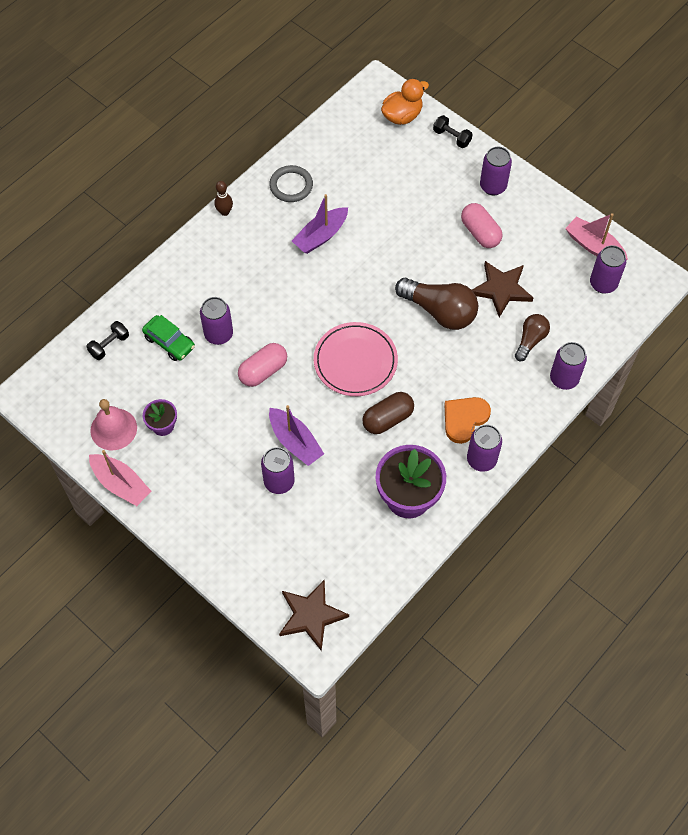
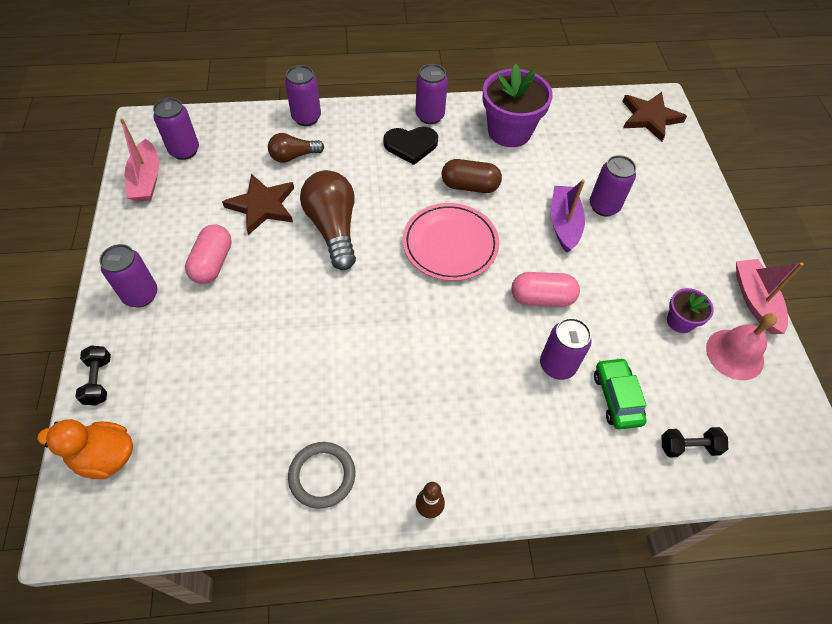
camera: 140 degrees left, 5 degrees down
purple boat [292,194,348,254] -> none
orange heart [444,397,491,444] -> black heart [383,127,438,165]

